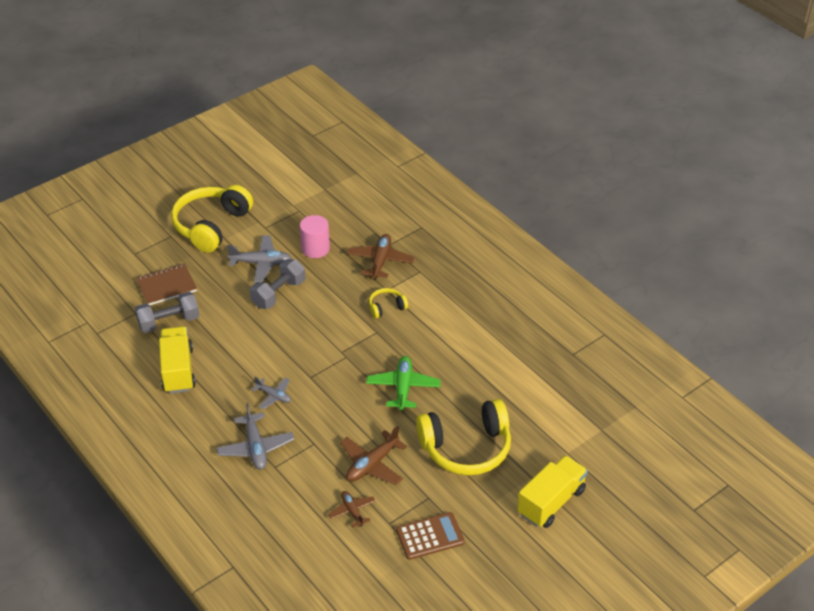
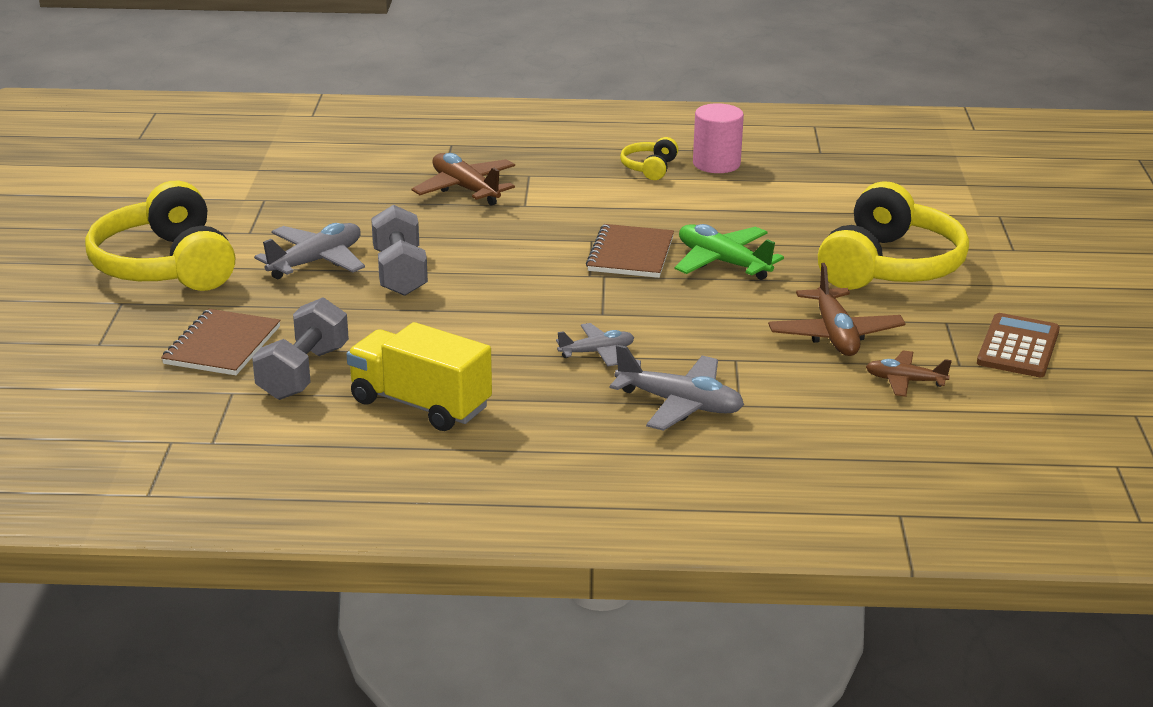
camera: 50 degrees left, 15 degrees down
pink cylinder [300,215,330,258] -> pink cylinder moved to [693,103,744,173]
yellow headphones [369,288,408,318] -> yellow headphones moved to [620,137,679,180]
yellow truck [517,455,588,528] -> none
none -> brown notebook [586,224,674,278]

